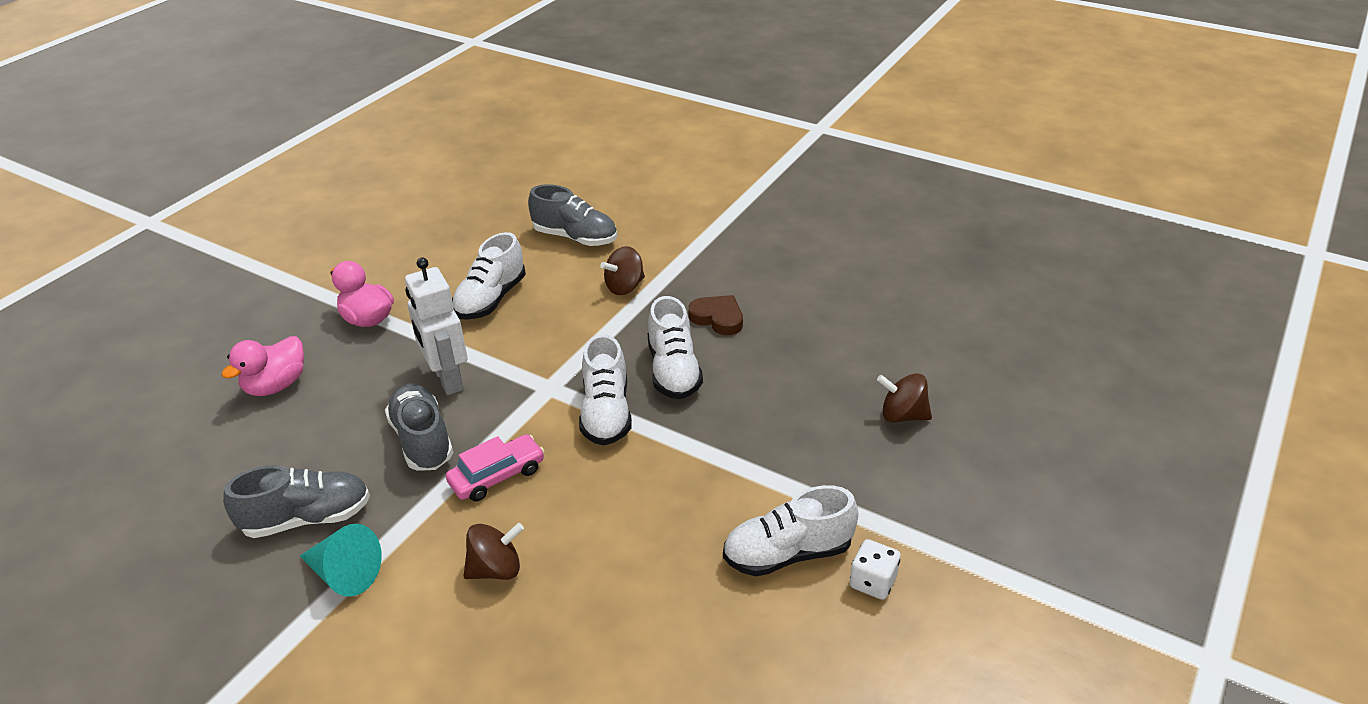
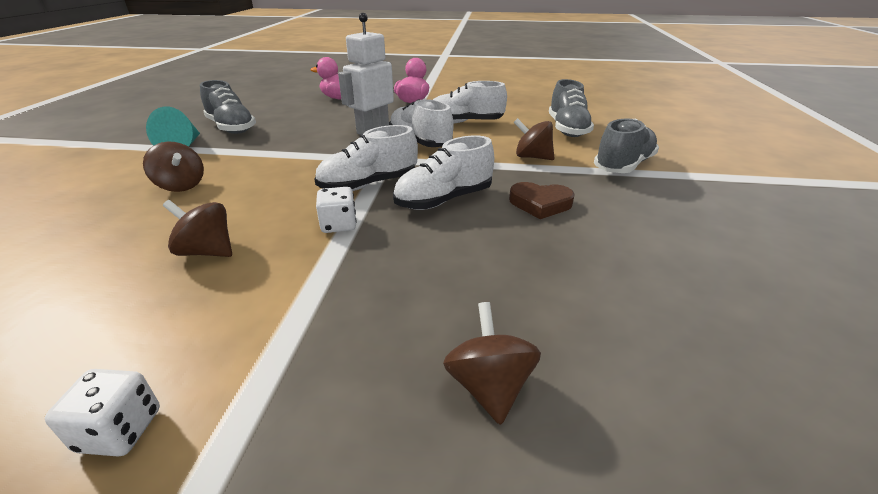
camera: 65 degrees right, 5 degrees down
grey shoe [385,383,453,471] -> grey shoe moved to [594,118,659,173]
pink car [446,434,545,502] -> none
brown heart [689,295,743,335] -> brown heart turned 90 degrees clockwise [509,182,575,219]
white shoe [723,485,858,576] -> white shoe moved to [389,99,454,147]
none -> brown spinning top [163,200,232,257]
none -> white dice [316,187,357,233]

